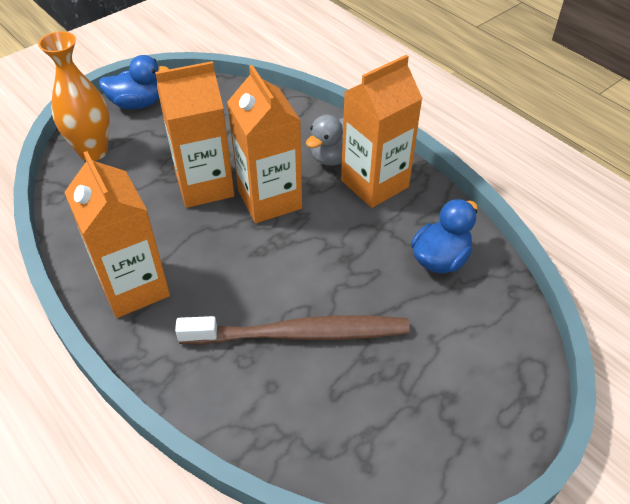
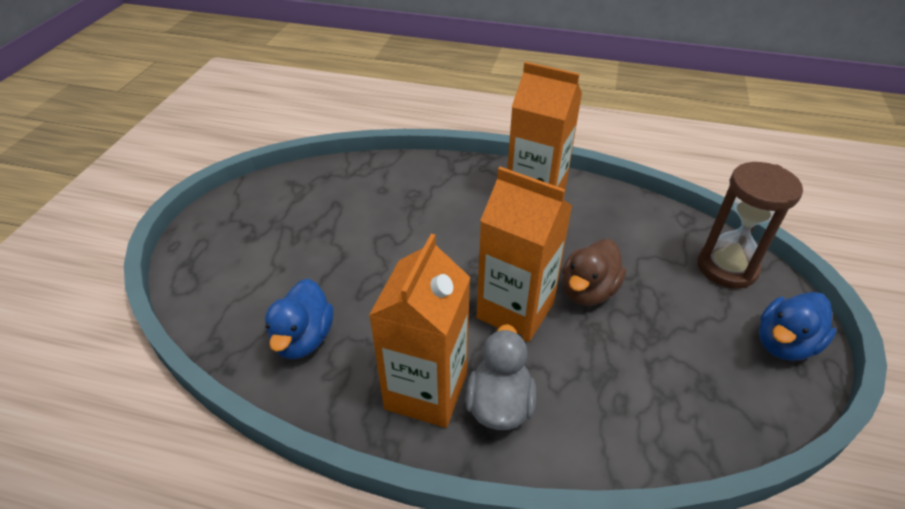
camera: 145 degrees right, 5 degrees down
orange vase [38,31,110,161] -> brown hourglass [697,162,803,289]
orange carton [155,61,235,208] -> brown duck [562,239,626,306]
brown toothbrush [175,315,410,345] -> none

